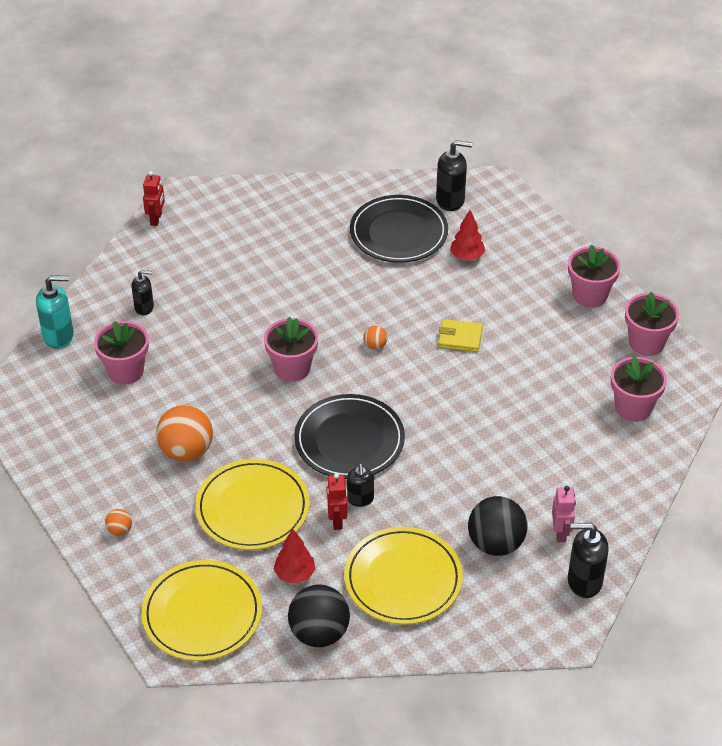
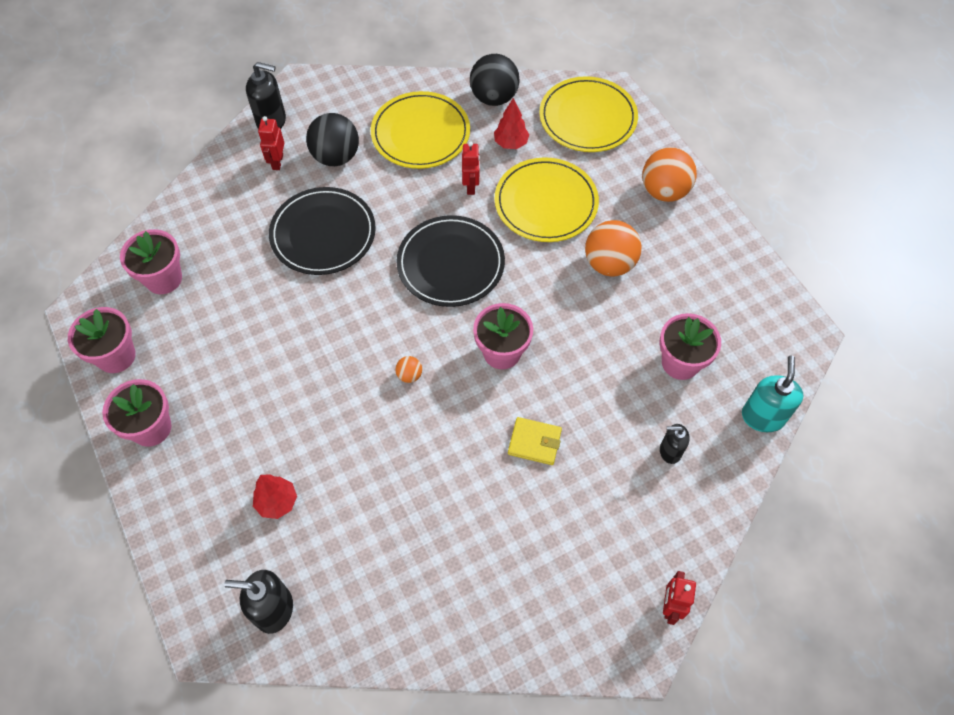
camera: 175 degrees left, 15 degrees up
turquoise soap dispenser [36,275,74,349] -> turquoise soap dispenser turned 105 degrees clockwise [742,356,803,432]
orange ball [105,509,132,536] -> orange ball [642,147,697,202], size x2.19
black soap dispenser [347,464,374,507] -> none
black plate [350,195,448,263] -> black plate moved to [269,187,376,275]
yellow wallet [438,319,483,352] -> yellow wallet moved to [508,417,562,465]
pink robot [552,486,576,542] -> red robot [258,116,284,170]

